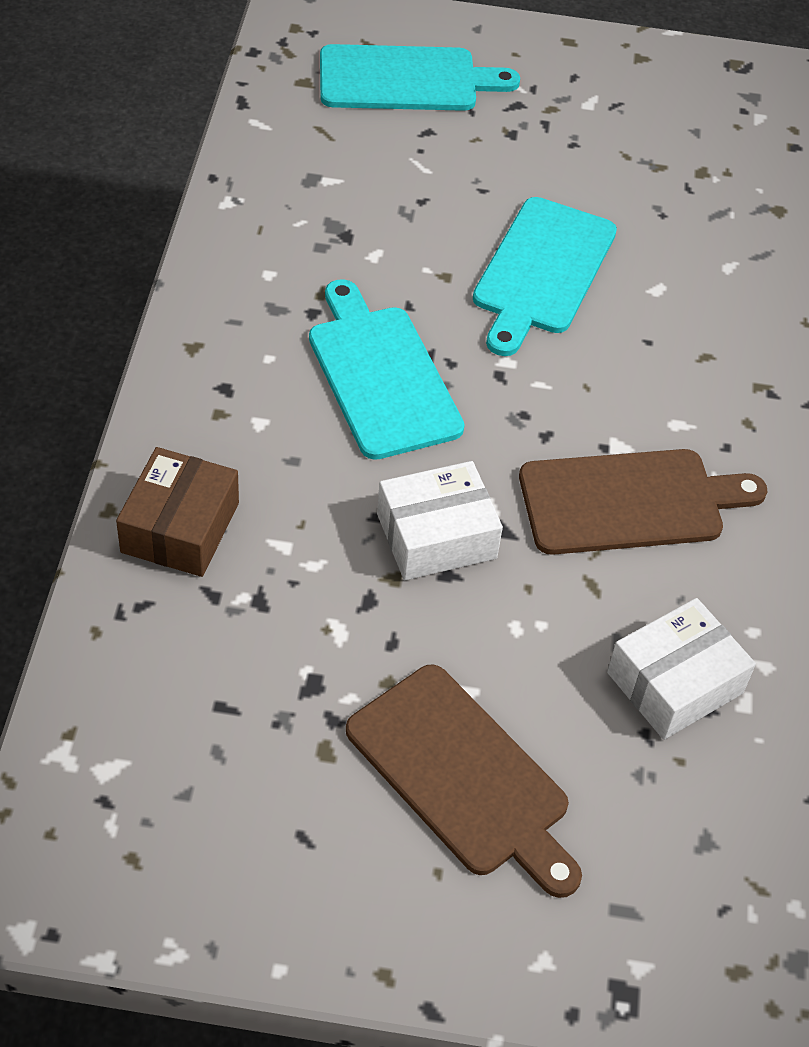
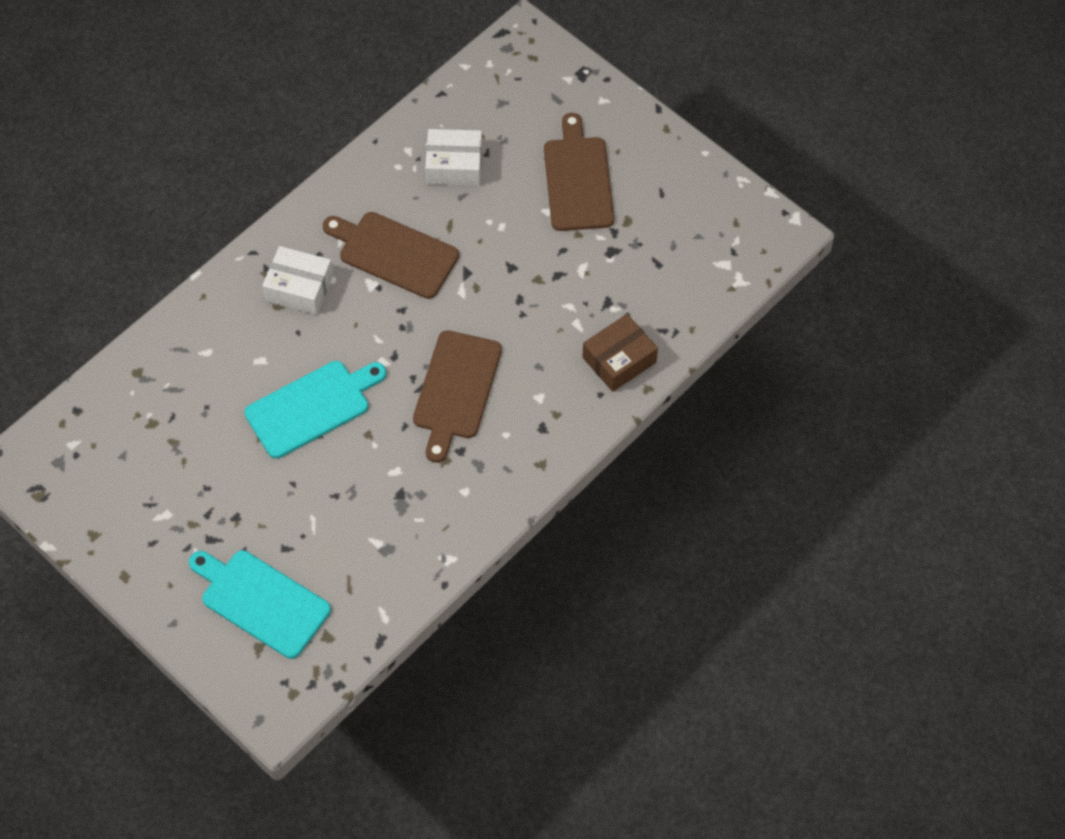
camera: 140 degrees left, 10 degrees up
turquoise cutting board [309,279,465,460] -> brown cutting board [413,330,502,463]
white box [377,461,503,580] -> white box moved to [262,246,333,314]

